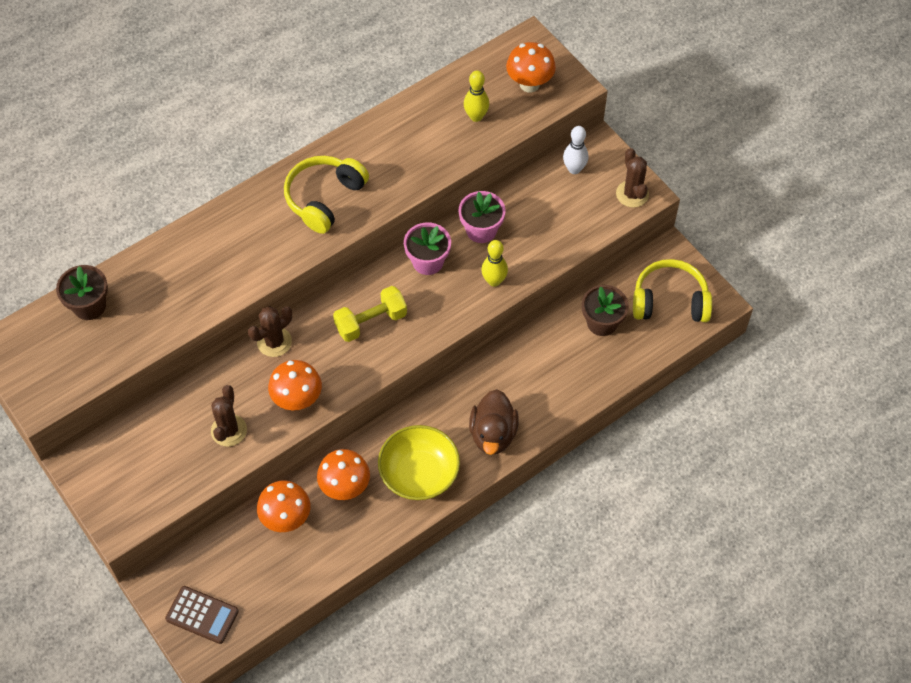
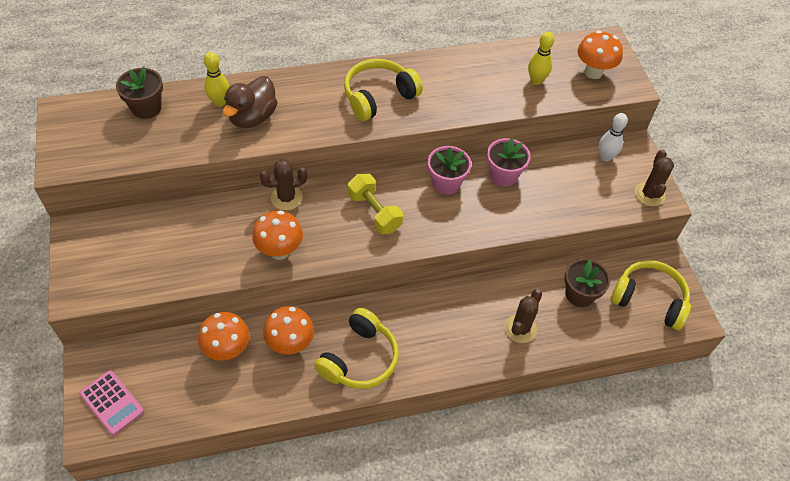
camera: 20 degrees right, 5 degrees down
brown calculator [165,586,239,644] -> pink calculator [79,370,144,435]
brown cactus [211,385,247,447] -> brown cactus moved to [504,289,542,343]
yellow dumbbell [333,286,407,342] -> yellow dumbbell turned 60 degrees clockwise [348,173,403,235]
yellow bowl [378,425,460,500] -> yellow headphones [314,308,399,389]
brown duck [469,389,519,455] -> brown duck moved to [223,76,278,128]
yellow bowling pin [481,240,508,287] -> yellow bowling pin moved to [204,52,229,107]

